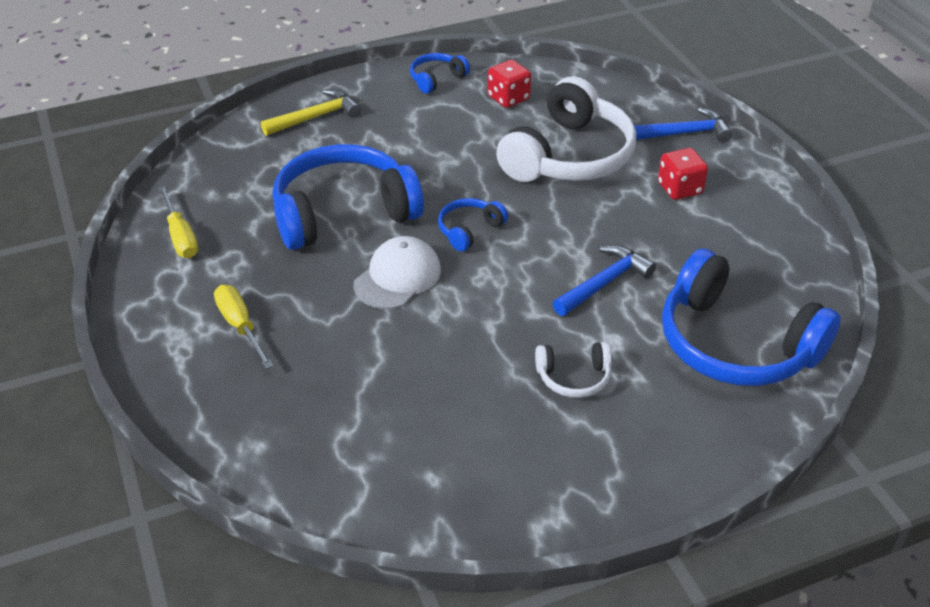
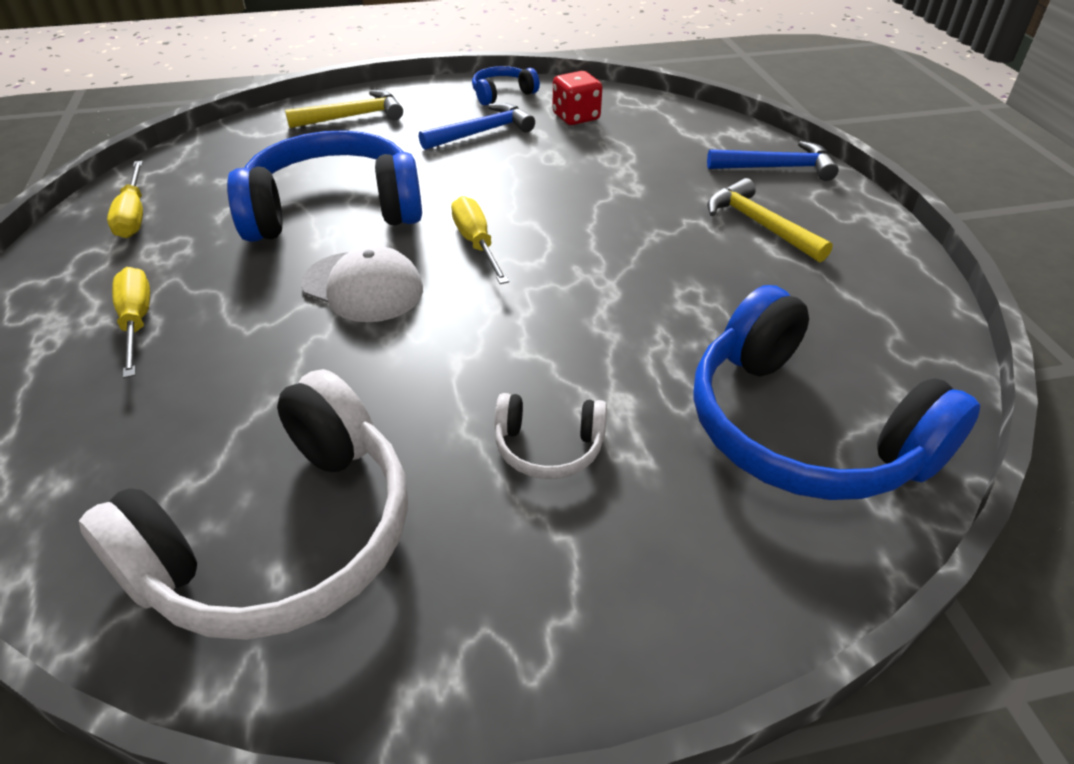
camera: 10 degrees right, 0 degrees up
white cap [353,236,441,309] -> white cap turned 75 degrees clockwise [301,245,423,322]
blue headphones [438,198,508,252] -> yellow screwdriver [451,196,509,284]
white headphones [496,76,636,182] -> white headphones moved to [79,369,408,640]
blue hammer [552,245,656,316] -> blue hammer moved to [419,103,535,150]
red dice [658,148,708,200] -> yellow hammer [707,178,833,262]

